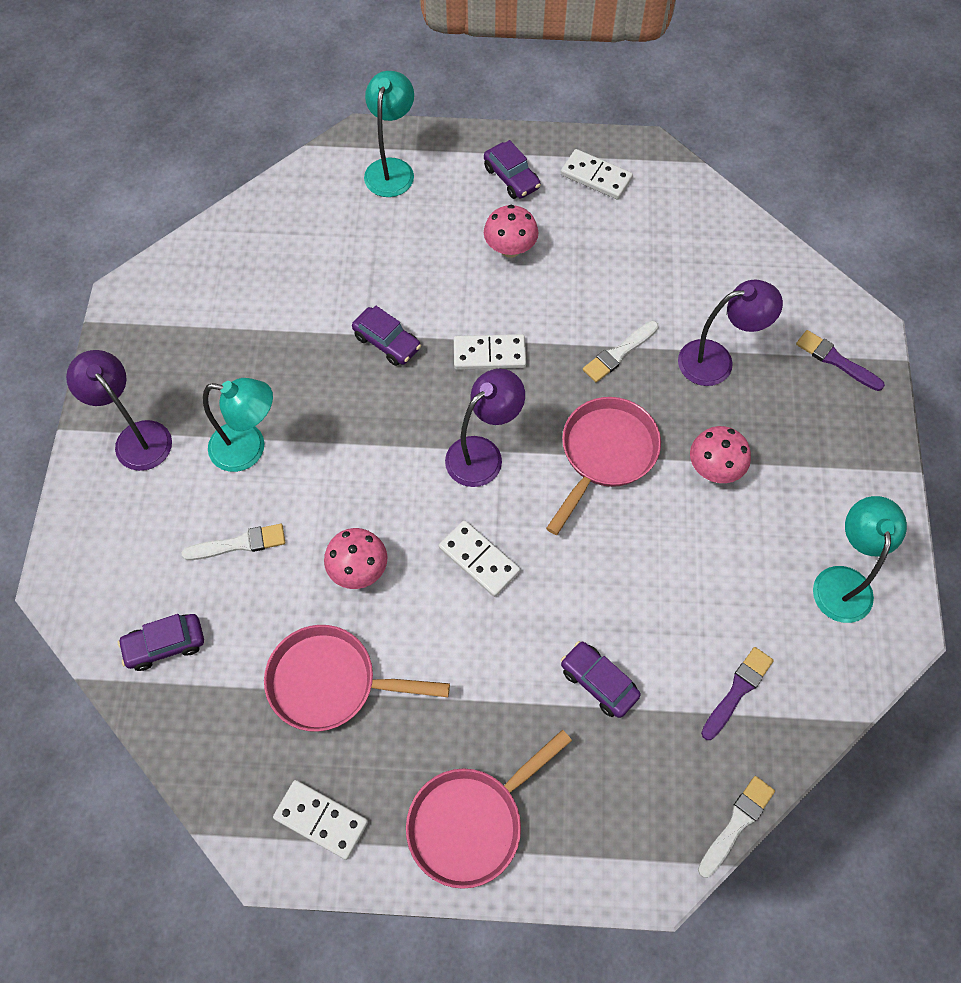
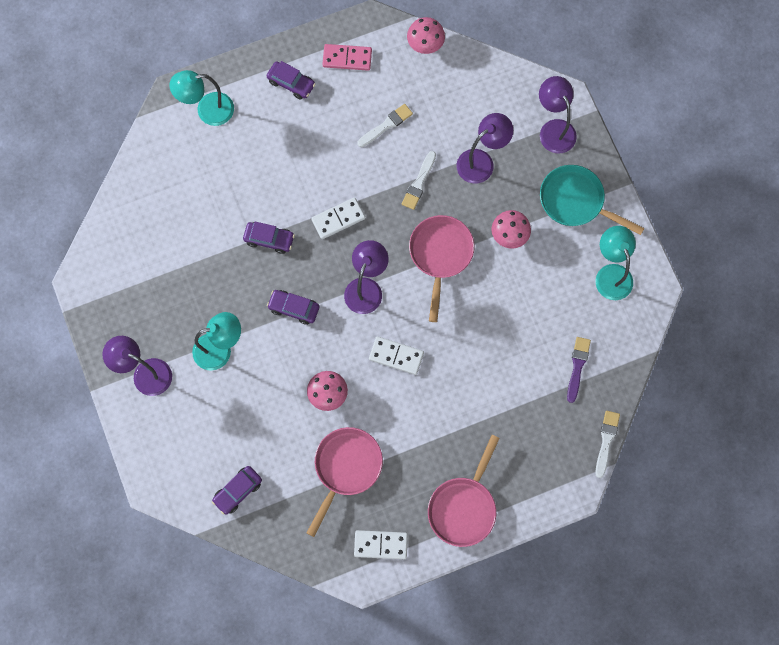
camera: 25 degrees left, 10 degrees up
white brush [181,524,285,560] -> white brush moved to [358,104,413,147]
pink pan [264,625,450,732] -> pink pan turned 135 degrees clockwise [307,427,383,537]
turquoise lamp [364,71,414,197] -> turquoise lamp turned 90 degrees counterclockwise [169,70,234,126]
pink mushroom [484,205,538,258] -> pink mushroom moved to [407,17,445,54]
white domino [561,149,633,200] -> pink domino [322,44,372,71]
purple car [561,641,641,718] -> purple car moved to [267,290,319,325]
purple brush [796,330,885,391] -> purple lamp [539,76,577,154]
none -> turquoise pan [540,165,644,235]

